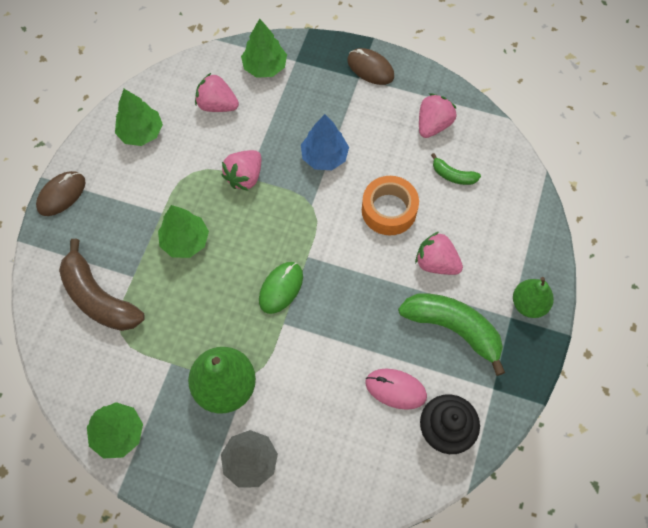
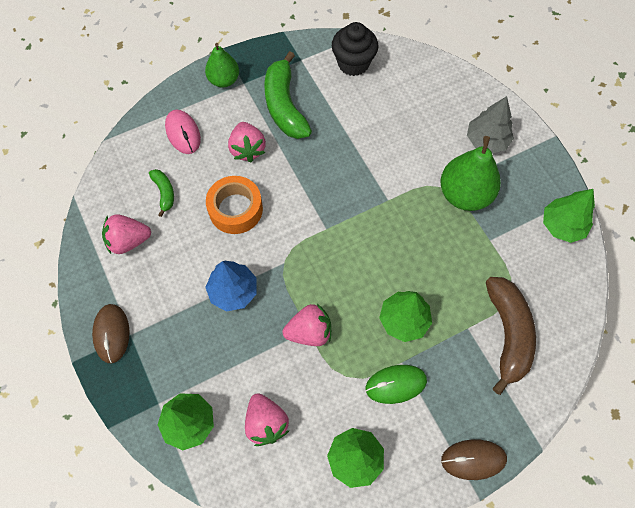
camera: 135 degrees left, 0 degrees up
green mouse [259,262,303,314] -> green mouse moved to [366,365,427,404]
pink mouse [365,368,427,410] -> pink mouse moved to [165,109,201,154]

